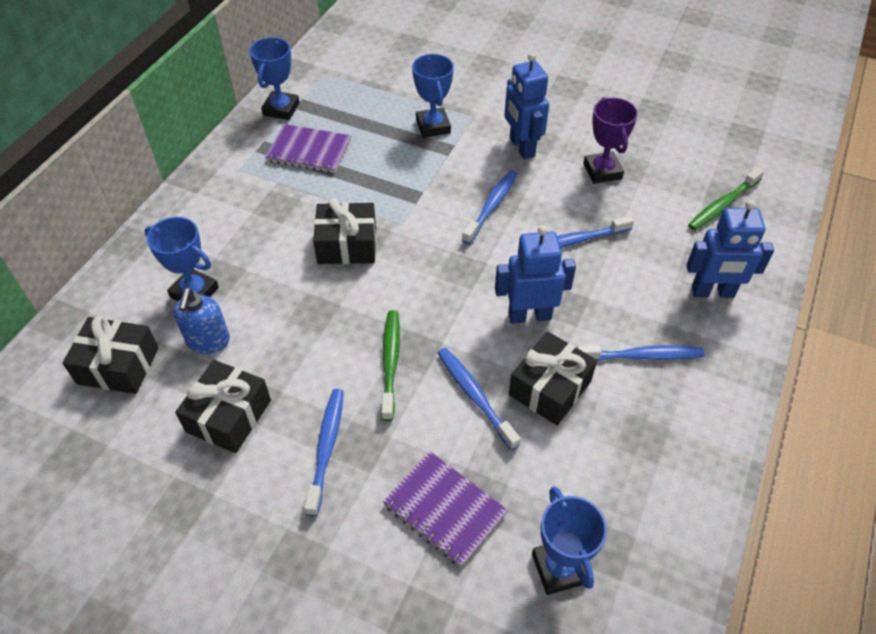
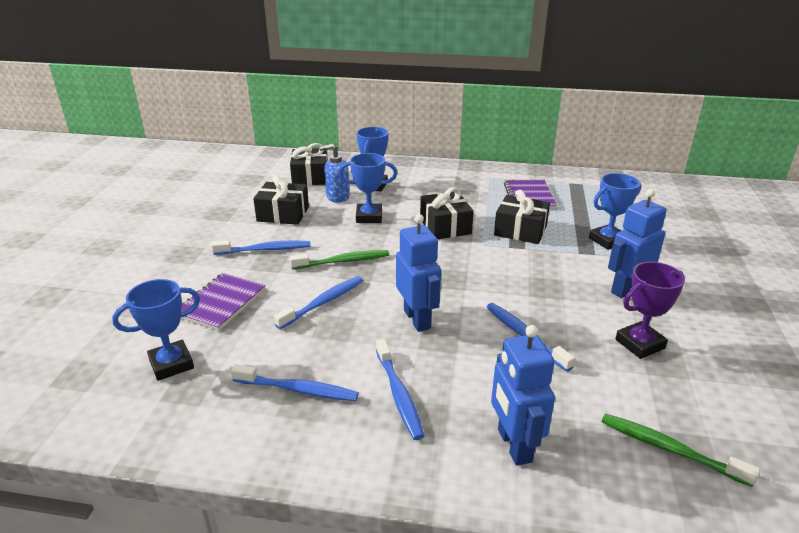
camera: 75 degrees right, 20 degrees down
blue trophy [249,37,300,120] -> blue trophy moved to [339,153,397,223]
blue toothbrush [462,170,518,244] -> blue toothbrush moved to [231,364,359,401]
black gift [509,331,597,425] -> black gift moved to [494,190,550,244]

